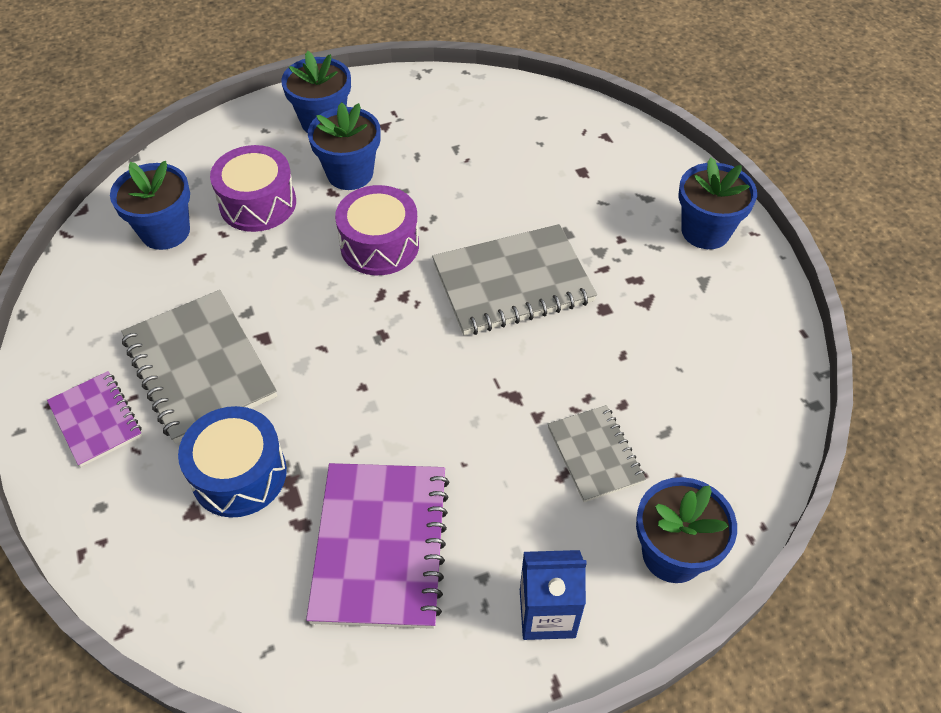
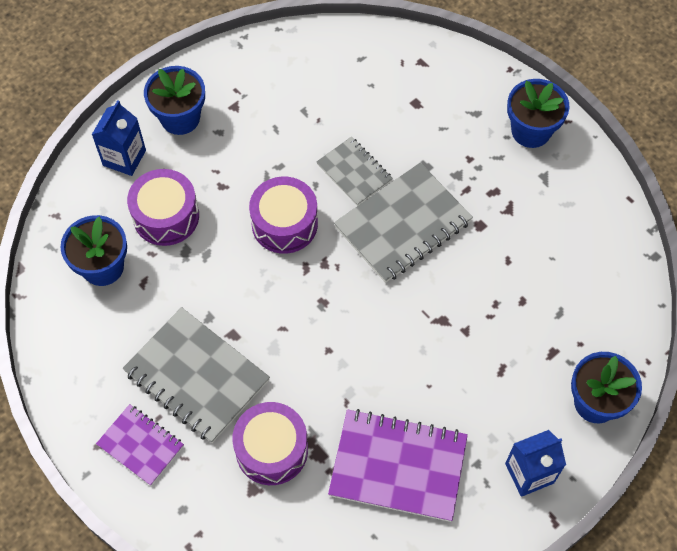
camera: 20 degrees left, 10 degrees up
blue drum [178,406,287,518] -> purple drum [232,402,308,485]
purple notebook [306,463,449,629] -> purple notebook turned 60 degrees counterclockwise [328,409,468,522]
blue flower pot [308,102,381,190] -> none
grey notebook [547,405,646,502] -> grey notebook moved to [316,137,393,206]
none -> blue carton [92,100,146,176]

